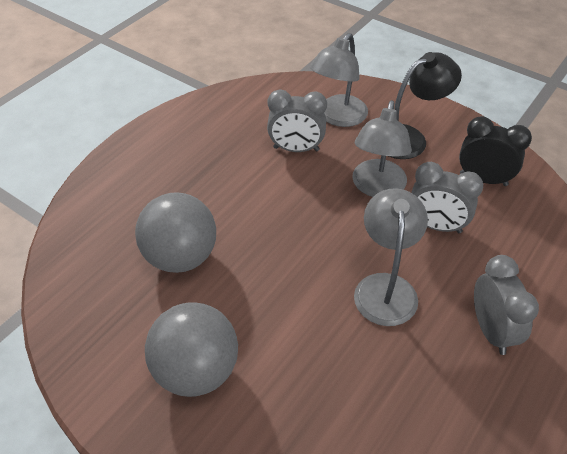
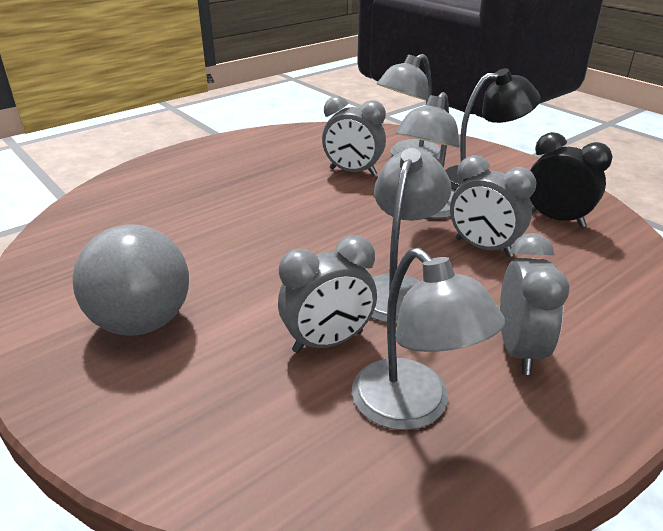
camera: 15 degrees right, 15 degrees down
grey ball [135,192,216,273] -> none
none -> grey clock [278,235,377,353]
none -> grey lamp [352,248,505,430]

